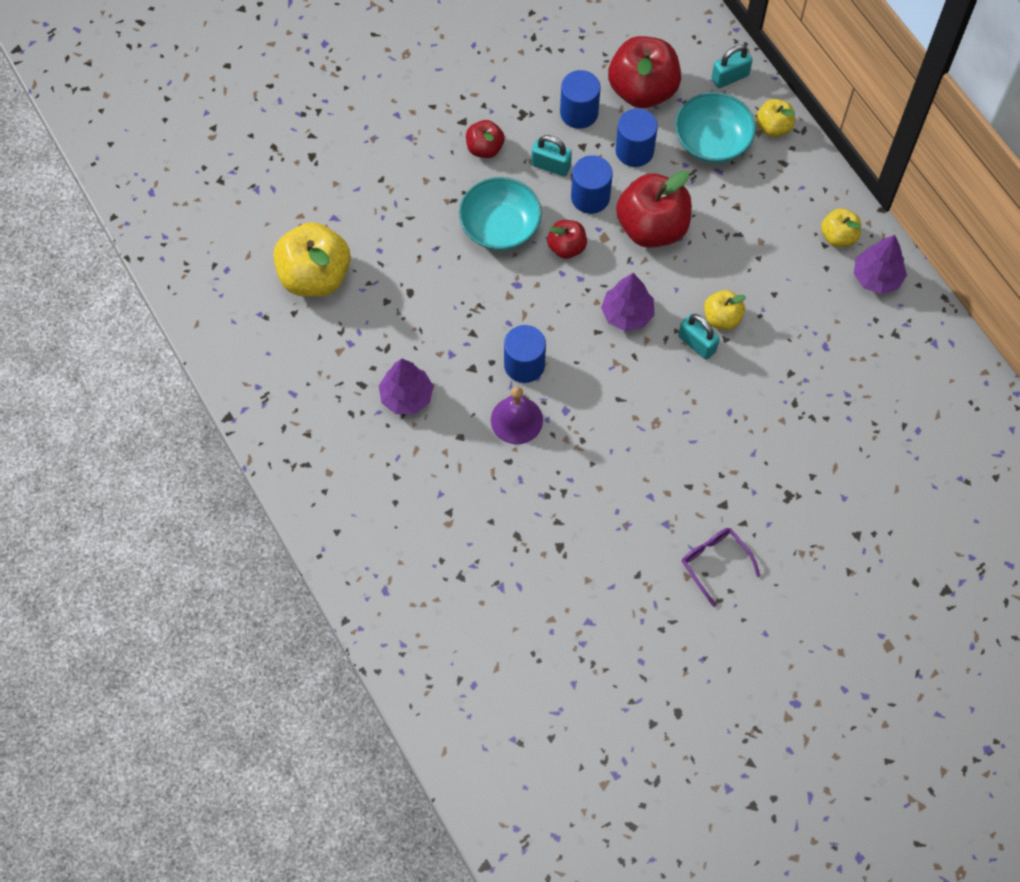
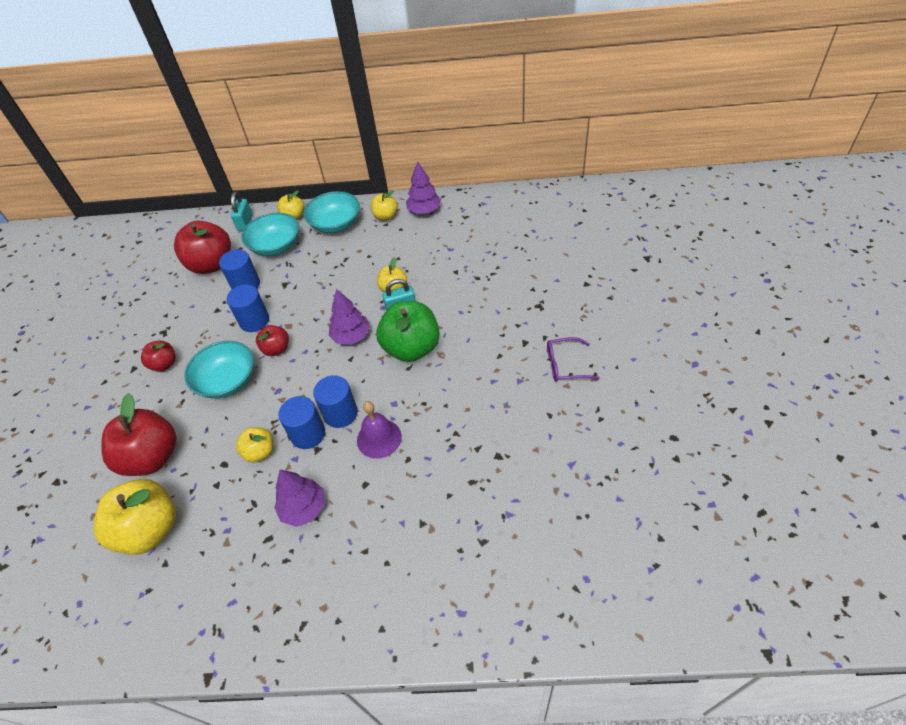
camera: 55 degrees left, 15 degrees down
turquoise padlock [531,135,572,176] -> none
blue cylinder [560,70,600,129] -> blue cylinder moved to [278,396,325,449]
red apple [616,171,692,248] -> red apple moved to [101,393,176,476]
none -> yellow apple [236,427,273,463]
none -> turquoise bowl [304,191,360,233]
none -> green apple [376,301,440,362]

